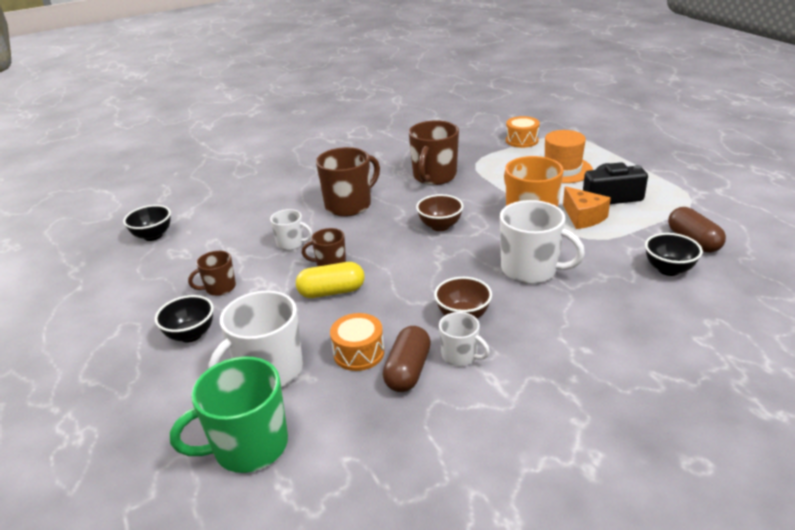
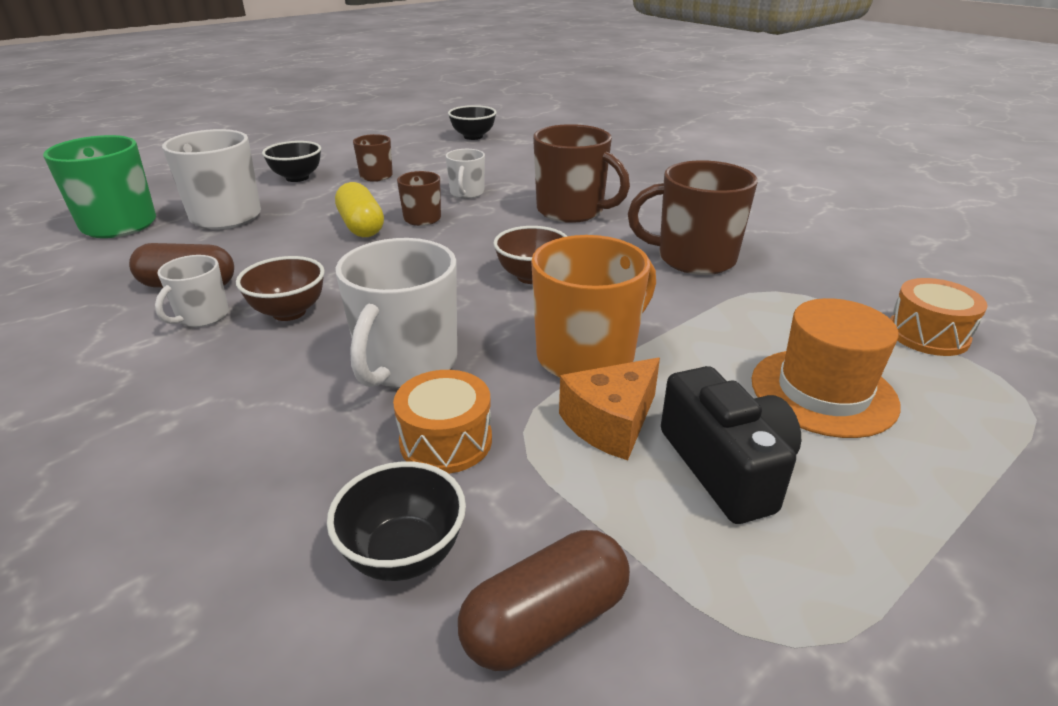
camera: 75 degrees right, 0 degrees up
orange drum [330,313,384,371] -> orange drum moved to [393,370,492,474]

